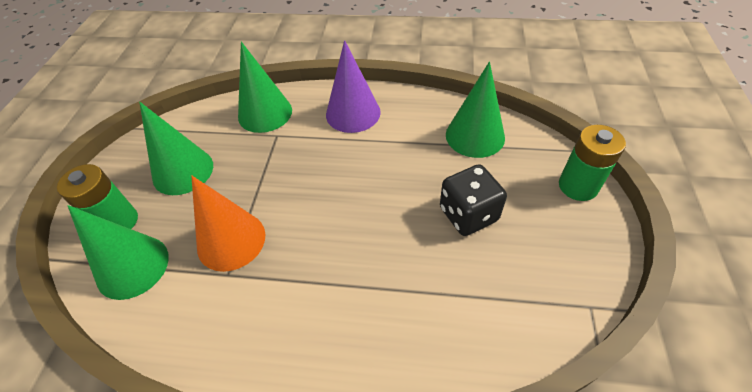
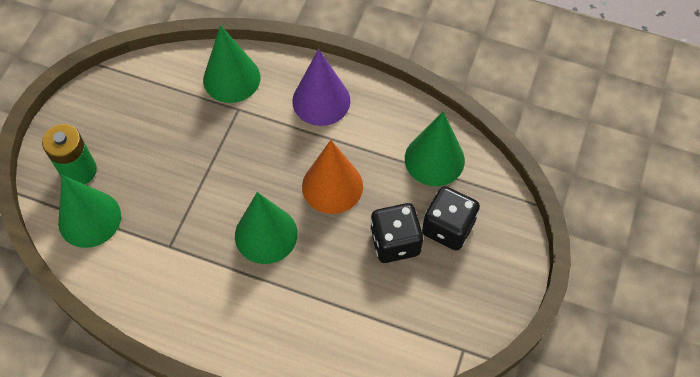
camera: 10 degrees right, 10 degrees up
green cone [139,102,213,195] -> green cone moved to [235,192,298,264]
orange cone [191,176,265,272] -> orange cone moved to [302,140,363,214]
green battery [559,125,626,201] -> none
none -> black dice [422,186,480,251]

